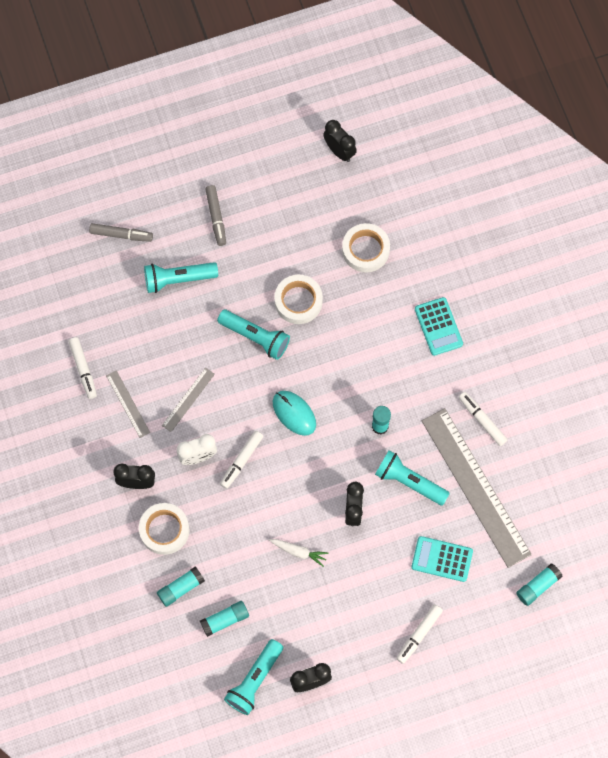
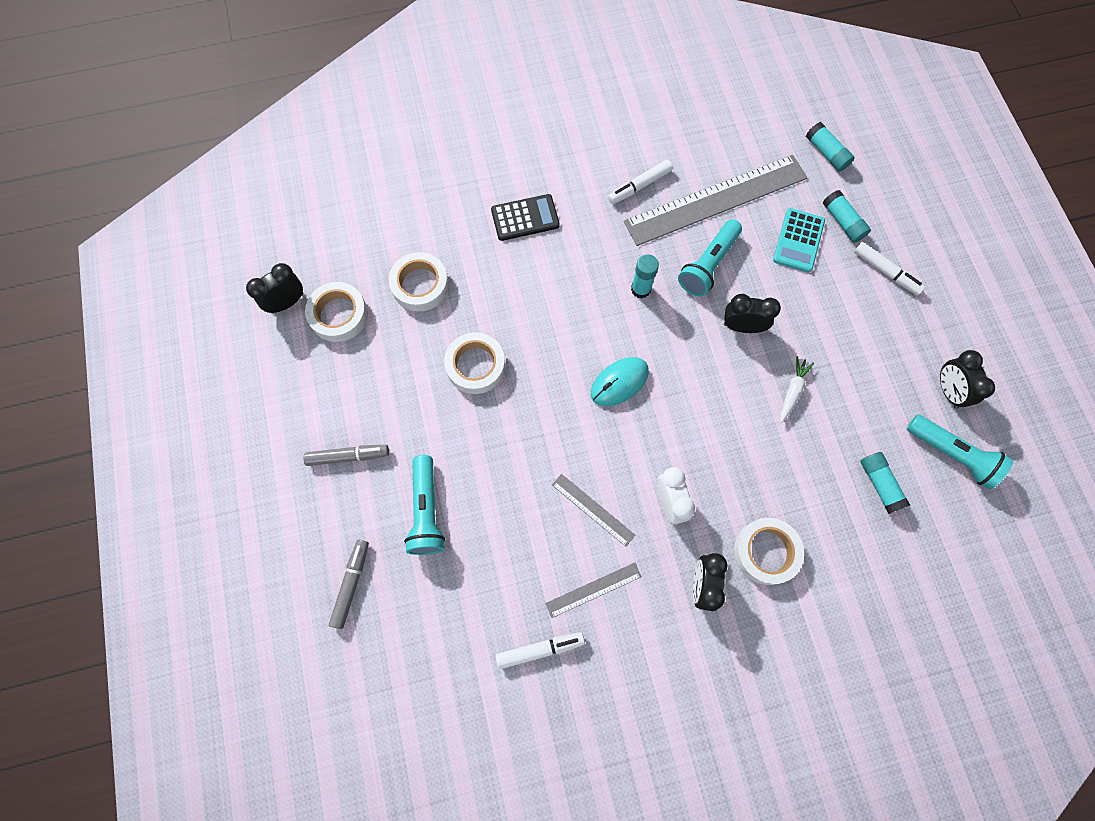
camera: 85 degrees left, 0 degrees up
turquoise glue stick [157,567,205,607] -> turquoise glue stick moved to [823,190,871,243]
turquoise flashlight [217,309,290,360] -> none
white marker [220,431,264,489] -> none
turquoise calculator [415,297,463,356] -> black calculator [491,194,560,241]
none -> white tape [305,282,368,342]

